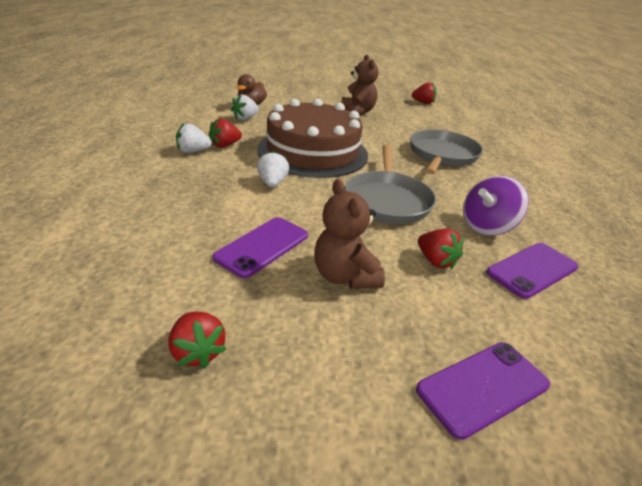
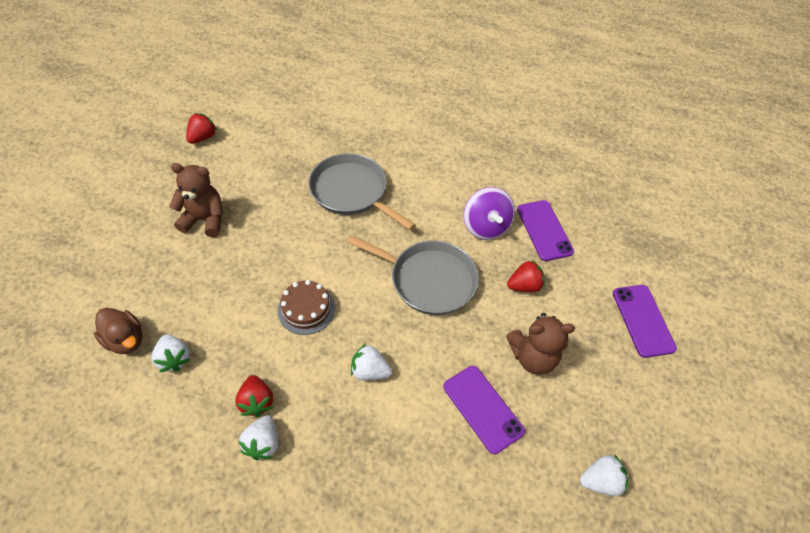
camera: 70 degrees left, 20 degrees up
red strawberry [169,312,227,369] -> white strawberry [580,454,628,496]
brown cake [257,98,368,178] -> brown cake [278,280,335,335], size x0.43

